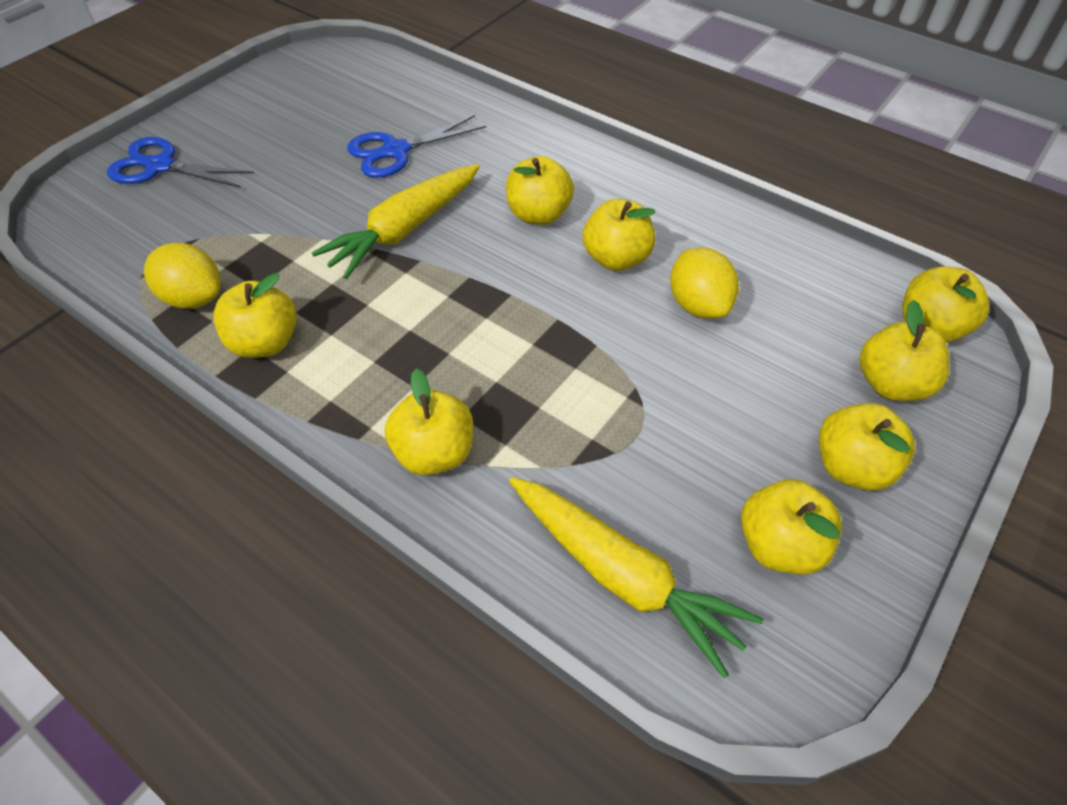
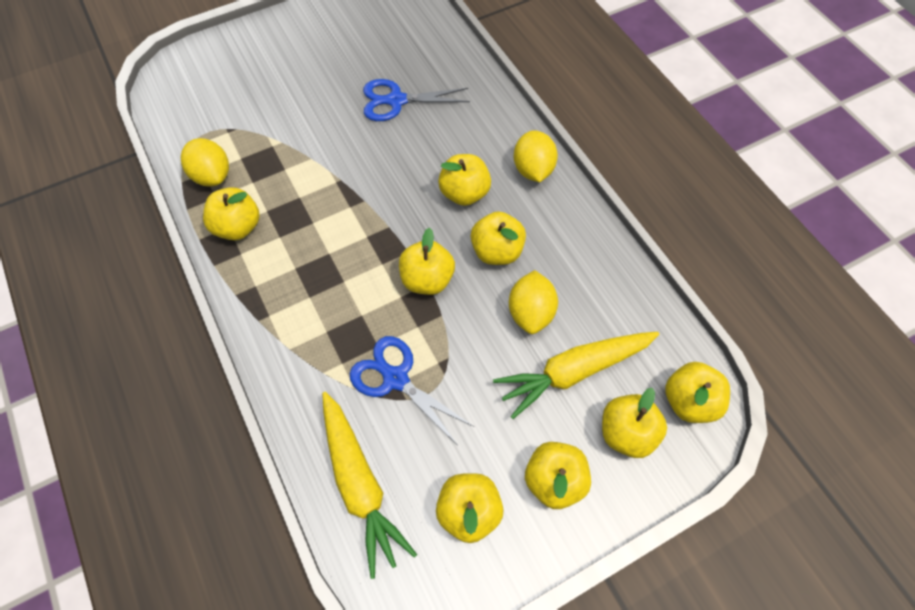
camera: 25 degrees right, 10 degrees up
blue scissors [107,137,254,187] -> blue scissors moved to [350,336,474,444]
yellow carrot [312,164,480,279] -> yellow carrot moved to [493,332,659,419]
yellow apple [385,369,473,475] -> yellow apple moved to [399,228,455,295]
none -> yellow lemon [514,130,558,182]

